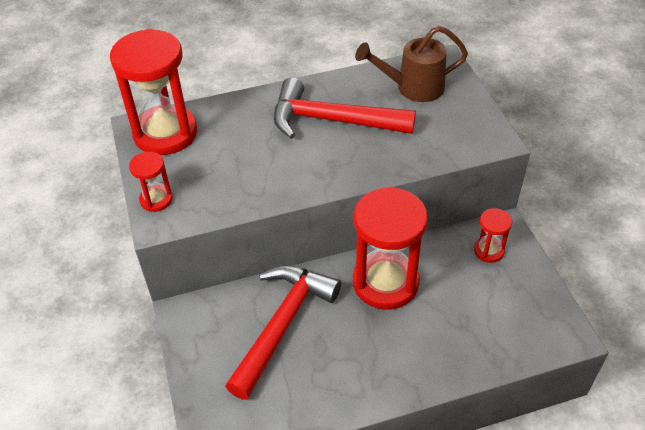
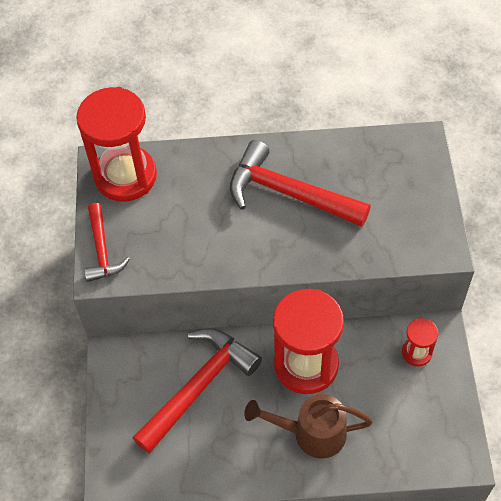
camera: 15 degrees right, 10 degrees up
red hourglass [129,152,173,212] -> red hammer [84,203,130,282]
brown watering can [355,26,468,102] -> brown watering can moved to [244,394,373,459]

